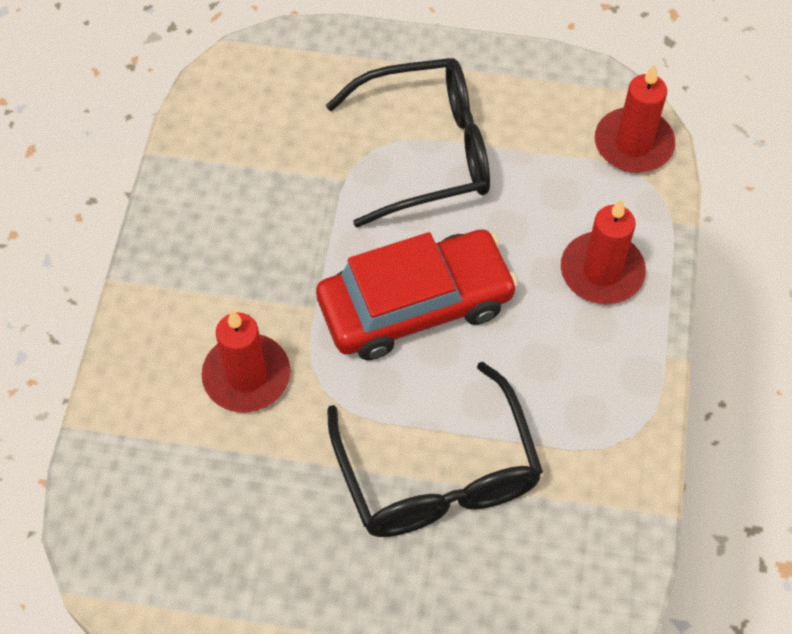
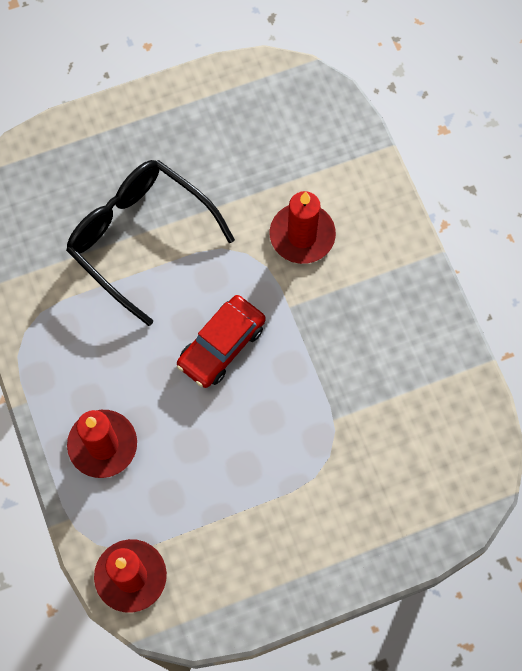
camera: 150 degrees right, 10 degrees up
red car [316,229,518,360] -> red car [177,295,266,388], size x0.65
black glasses [326,58,490,228] -> none

